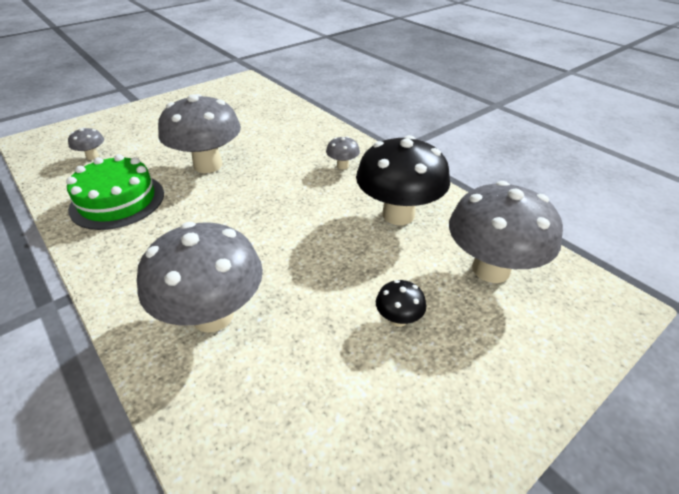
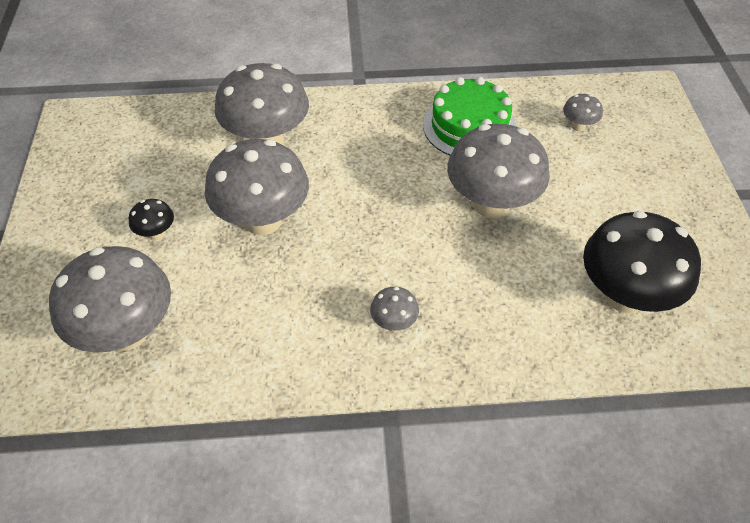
camera: 125 degrees right, 10 degrees up
black mushroom [356,135,450,225] -> black mushroom moved to [583,211,701,314]
none -> grey mushroom [205,139,309,235]

